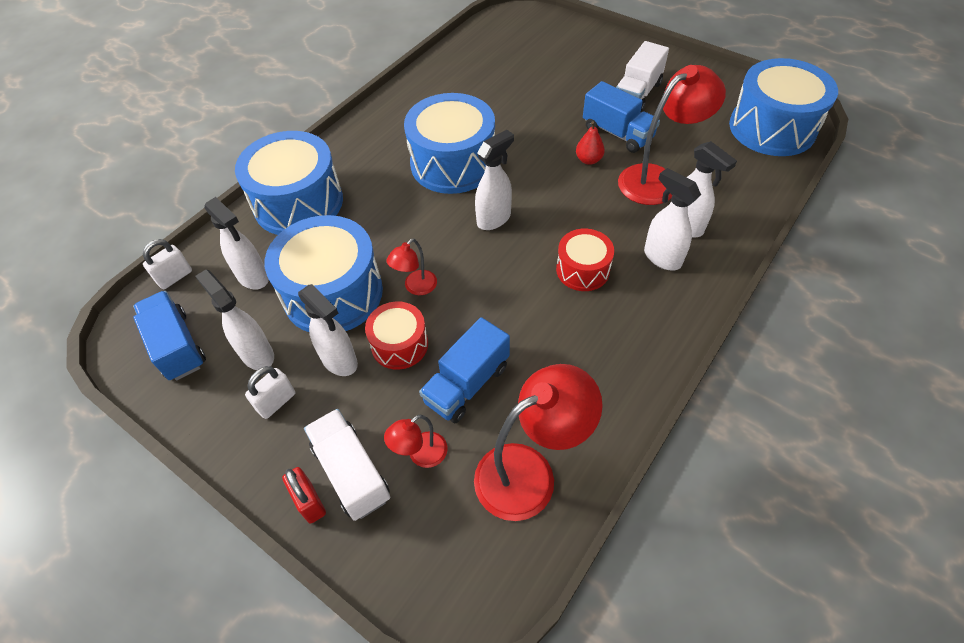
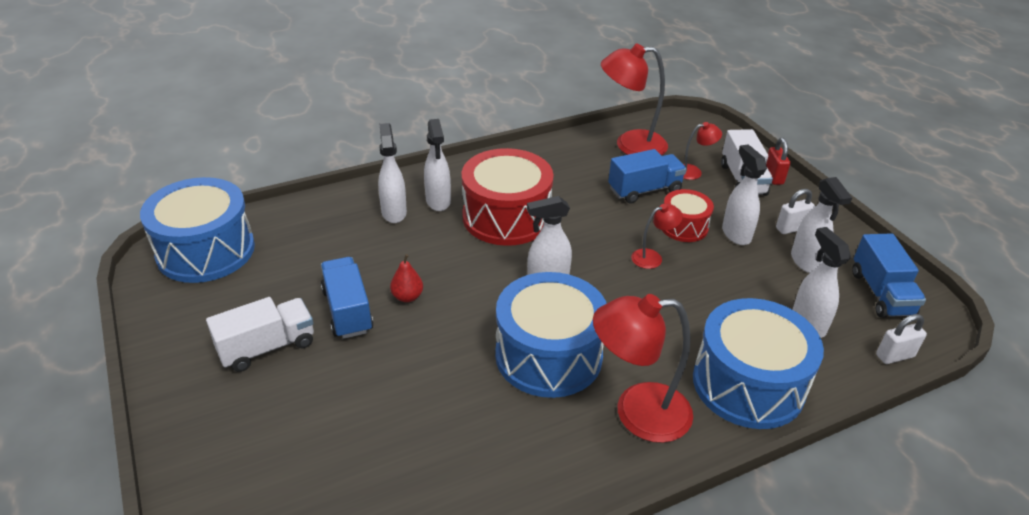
camera: 155 degrees left, 15 degrees down
blue drum [265,215,383,332] -> none
red drum [556,229,614,291] -> red drum [462,148,554,246], size x1.84
red lamp [618,65,726,205] -> red lamp moved to [593,294,693,443]

